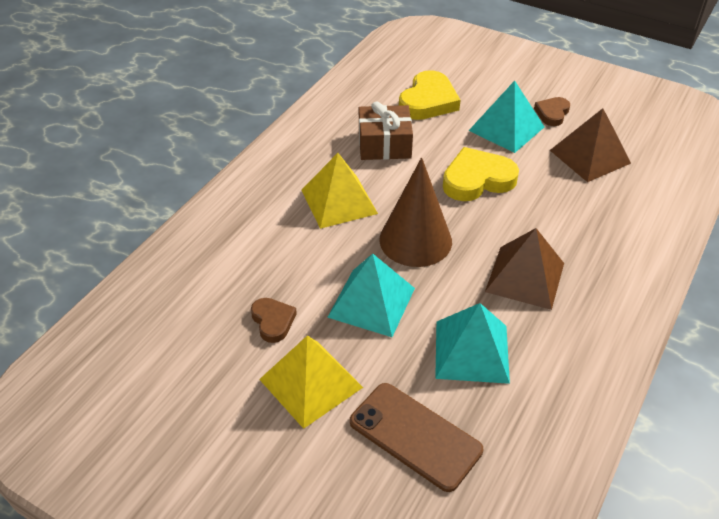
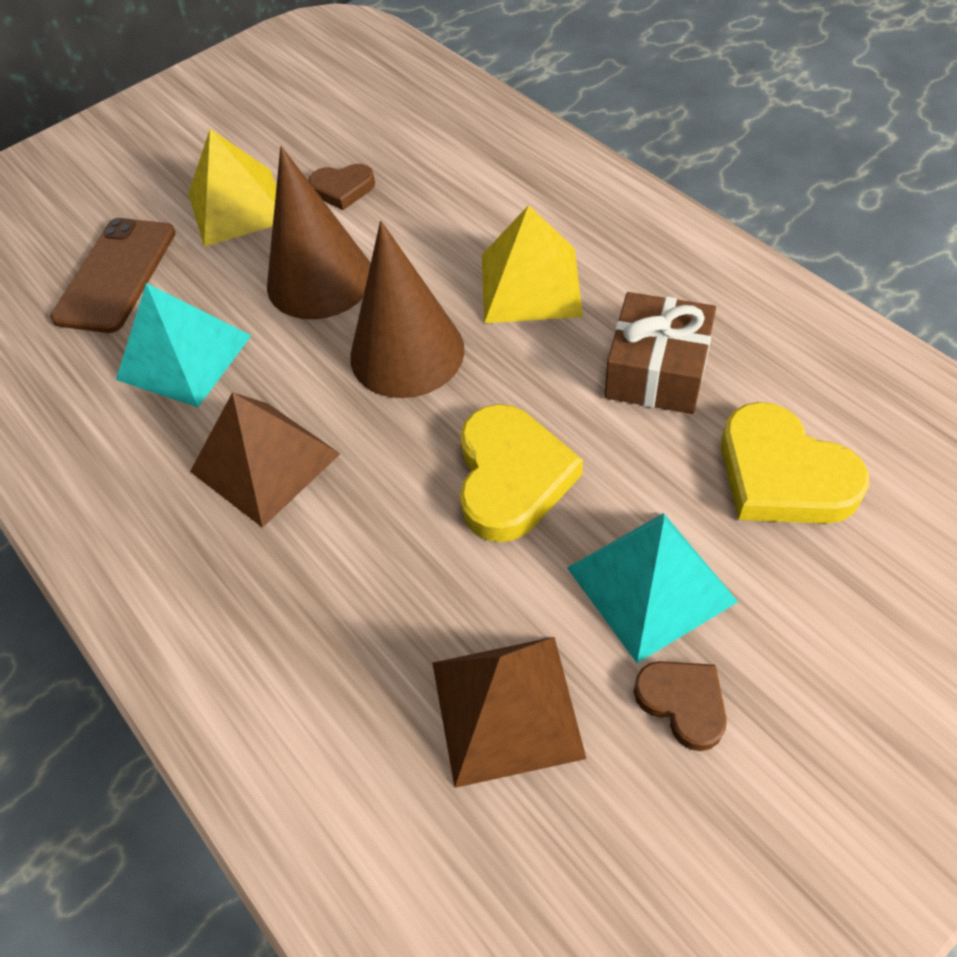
camera: 115 degrees right, 10 degrees up
turquoise pyramid [327,254,415,337] -> brown cone [267,146,371,319]
brown phone [350,383,483,492] -> brown phone turned 45 degrees counterclockwise [50,218,175,333]

